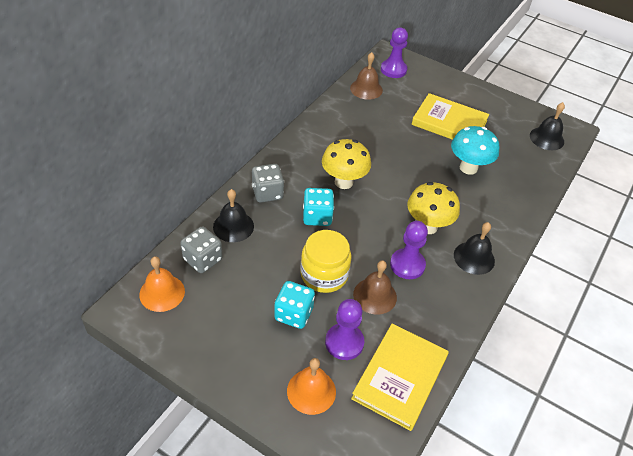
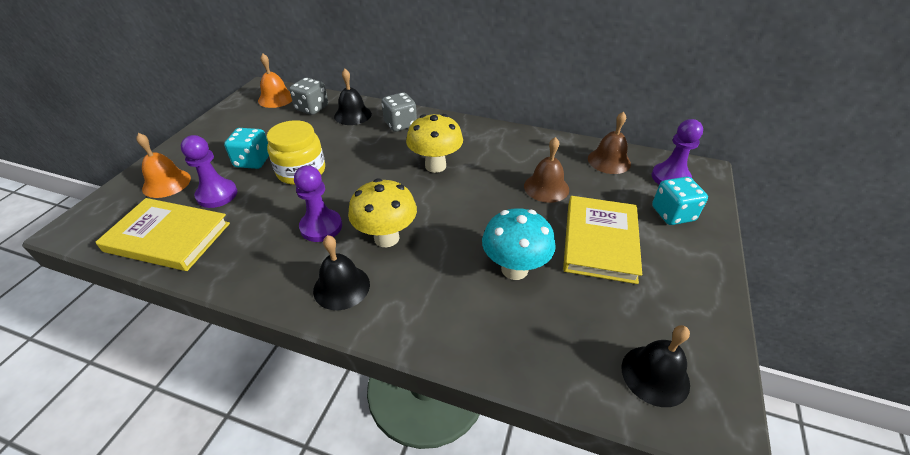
camera: 80 degrees right, 5 degrees down
turquoise dice [303,188,334,226] -> turquoise dice moved to [652,177,708,225]
brown bell [353,260,397,315] -> brown bell moved to [524,137,569,203]

